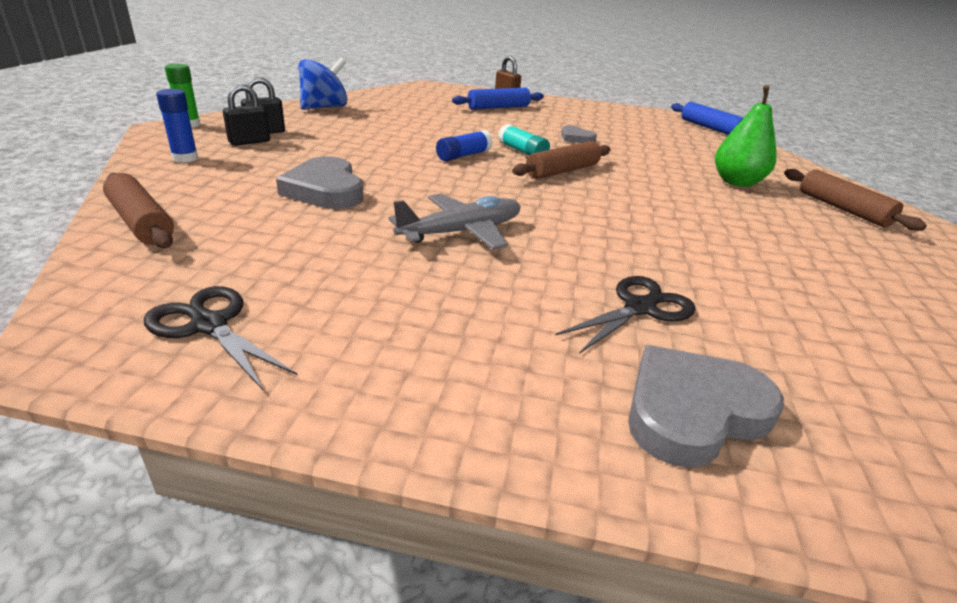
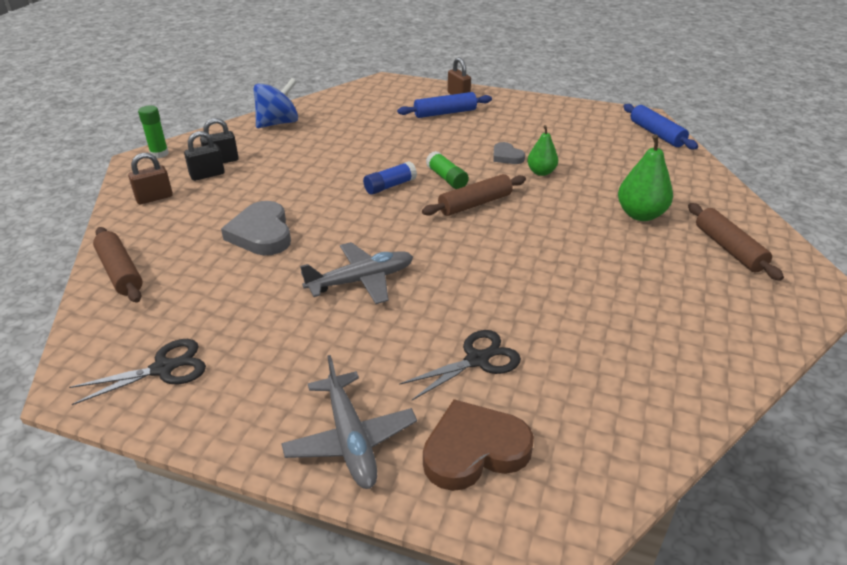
camera: 10 degrees right, 5 degrees up
black scissors [144,286,297,390] -> black scissors turned 105 degrees clockwise [69,339,206,405]
blue glue stick [156,89,198,163] -> brown padlock [128,153,173,204]
turquoise glue stick [498,124,550,156] -> green glue stick [426,151,469,189]
grey heart [628,345,784,468] -> brown heart [423,399,534,491]
none -> grey plane [281,355,417,489]
none -> green pear [527,125,558,176]

